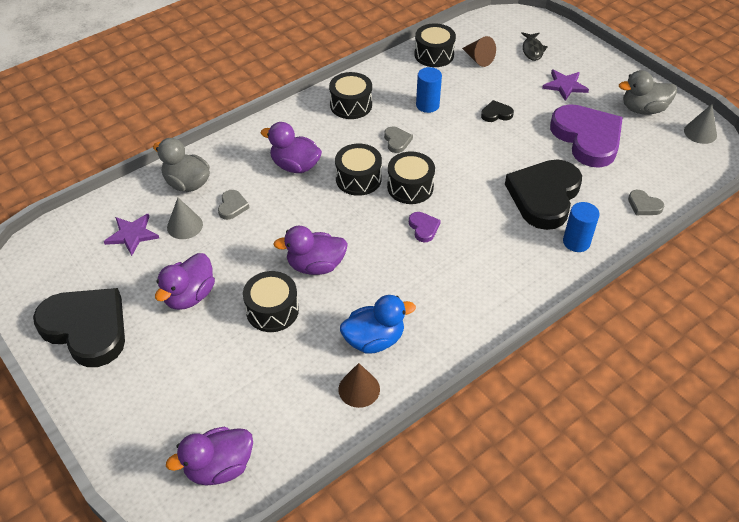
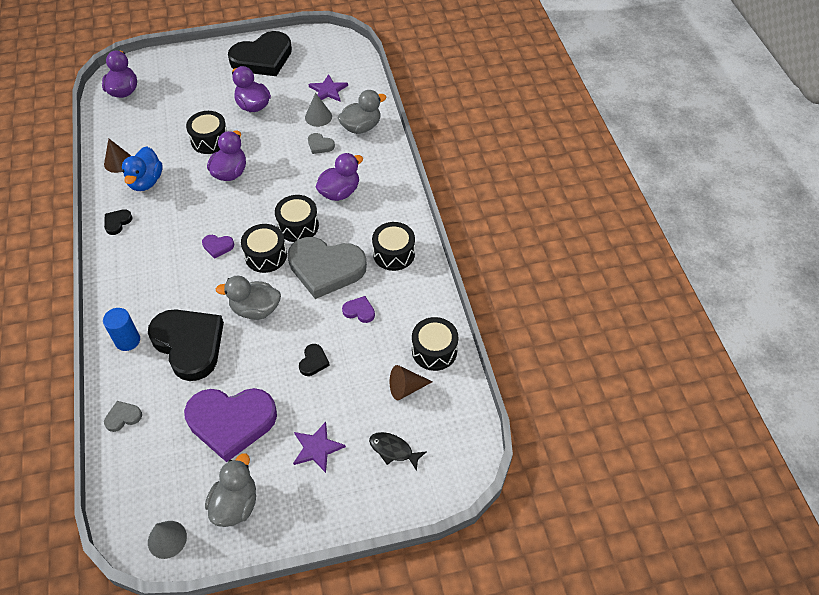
camera: 115 degrees right, 5 degrees up
grey heart [384,127,413,153] -> grey heart [288,237,367,299], size x2.45
blue cylinder [416,67,442,113] -> purple heart [342,296,375,323]
none -> black heart [104,209,132,235]
none -> grey duck [216,276,281,320]

